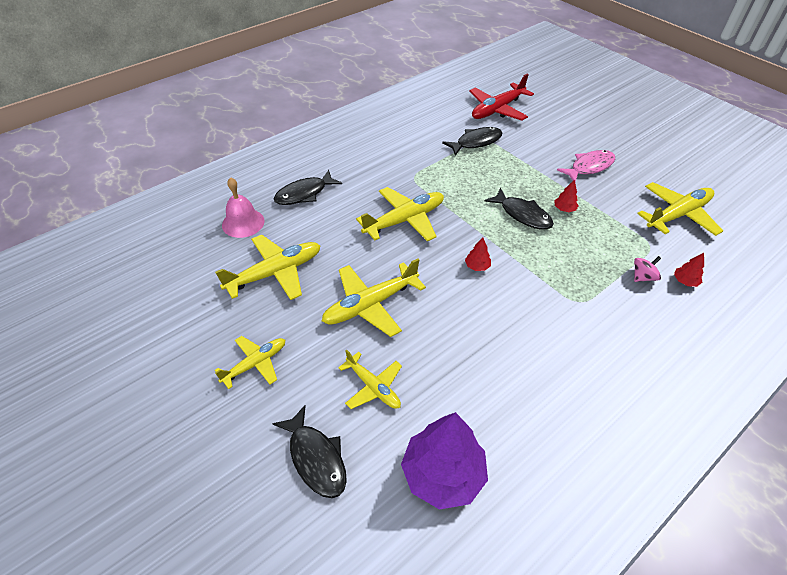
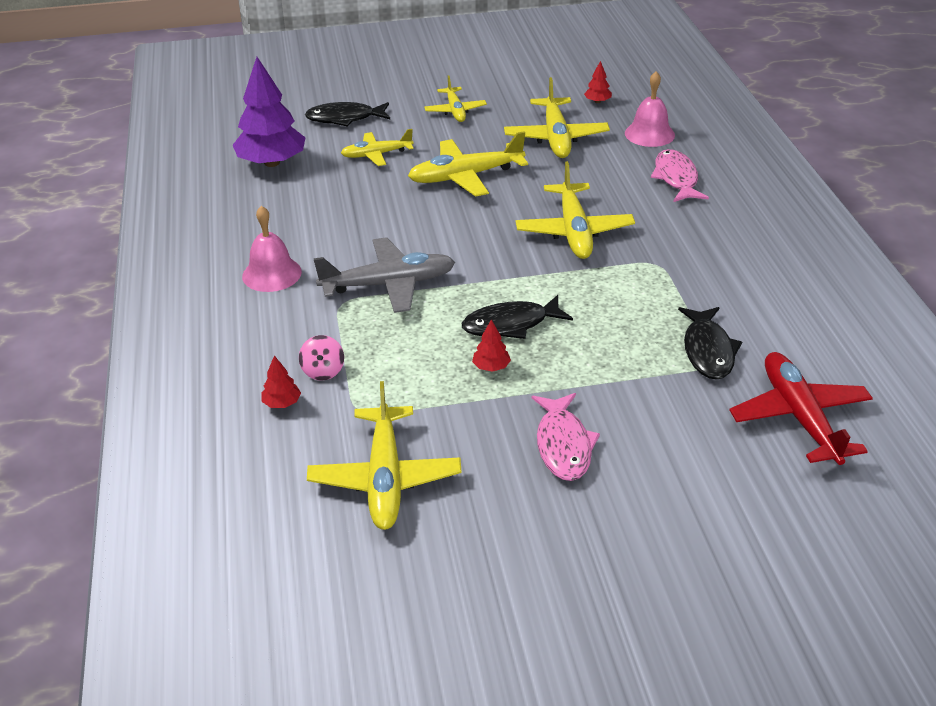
camera: 120 degrees right, 10 degrees down
black fish [274,170,342,205] -> pink fish [651,149,709,202]
yellow plane [322,258,426,337] -> yellow plane turned 105 degrees counterclockwise [408,131,528,197]
red tree [465,237,491,271] -> red tree moved to [584,61,612,103]
none -> pink bell [242,206,302,292]
none -> grey plane [313,237,455,313]

